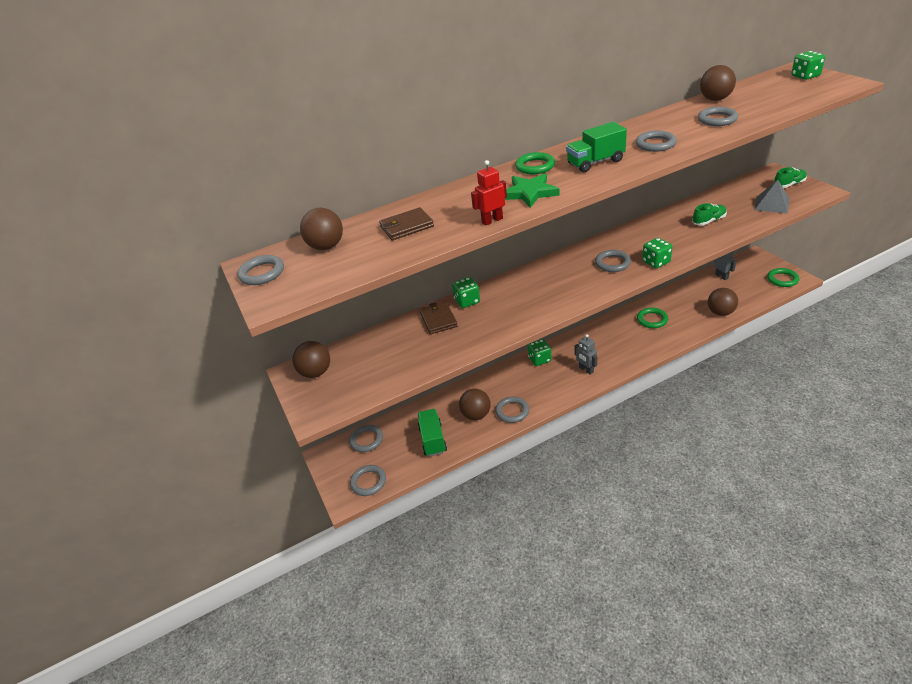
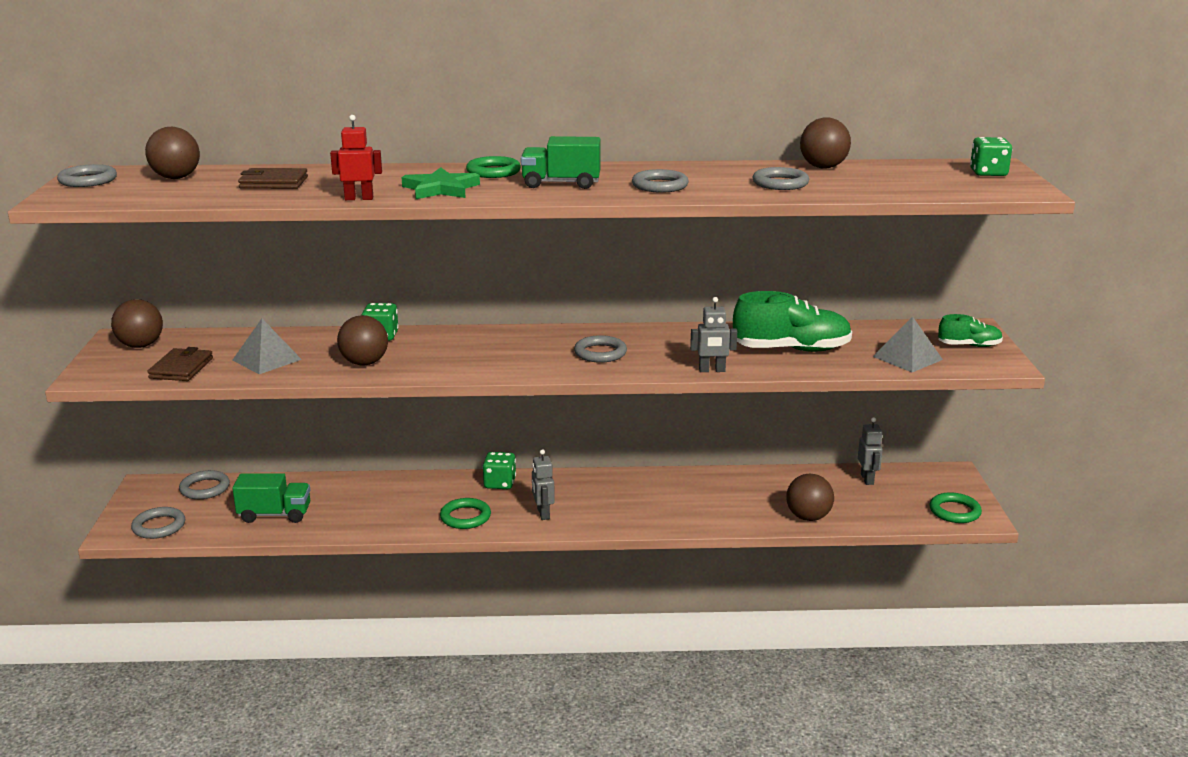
camera: 20 degrees right, 15 degrees down
green truck [417,409,447,457] -> green truck turned 75 degrees clockwise [232,473,310,523]
brown wallet [419,301,458,335] -> brown wallet moved to [147,347,213,381]
brown ball [459,389,490,420] -> brown ball moved to [337,315,388,366]
grey ring [495,397,529,423] -> none
green ring [637,308,668,328] -> green ring moved to [440,498,491,529]
green dice [642,238,672,268] -> none
green shoe [692,203,727,226] -> green shoe [733,291,852,352], size x1.85
none -> grey pyramid [232,319,302,374]
none -> grey robot [690,297,737,372]

